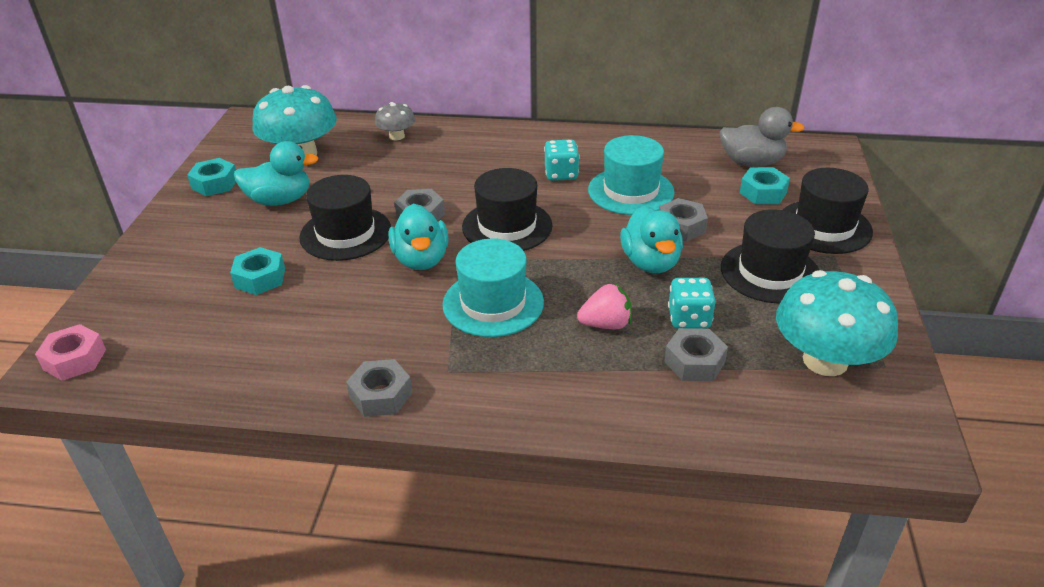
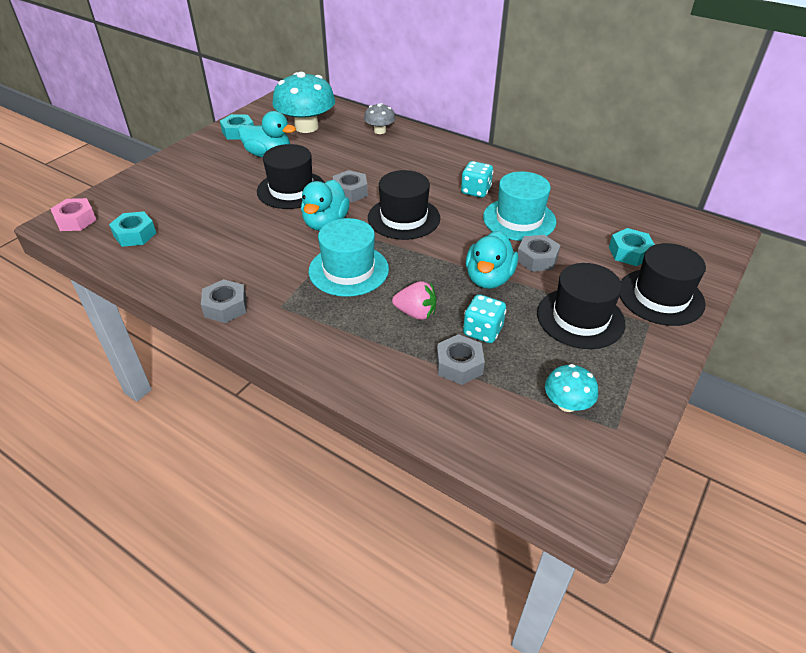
camera: 25 degrees right, 5 degrees up
turquoise nut [230,247,285,295] -> turquoise nut moved to [109,212,156,247]
grey duck [719,107,805,167] -> none
turquoise mushroom [776,270,898,376] -> turquoise mushroom [545,364,598,412], size x0.51

